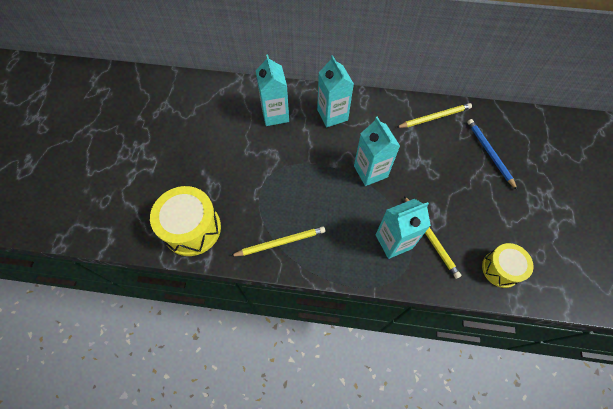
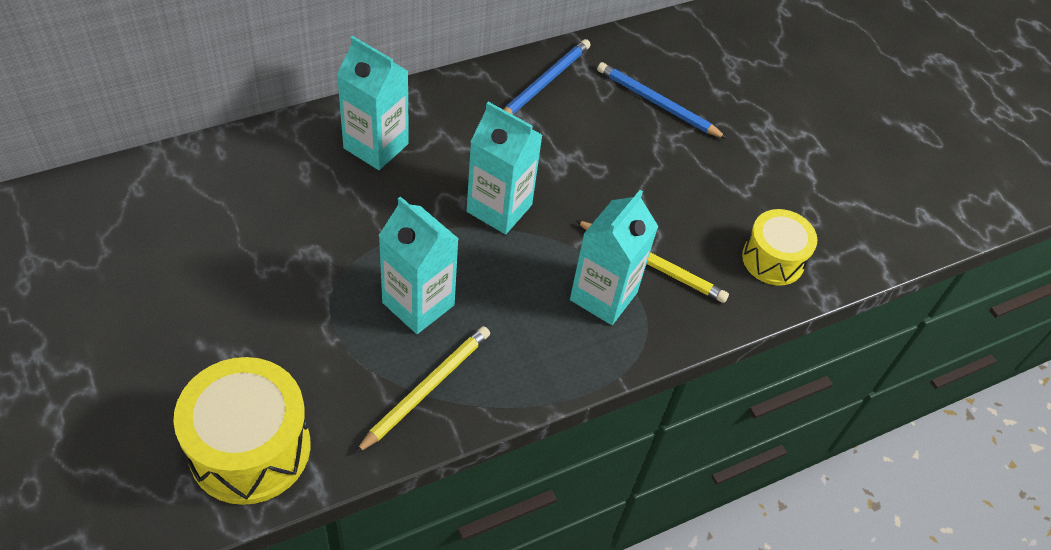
camera: 40 degrees left, 10 degrees down
turquoise carton [256,54,289,126] -> turquoise carton moved to [378,196,459,334]
yellow pencil [396,103,472,128] -> blue pencil [503,39,590,115]

